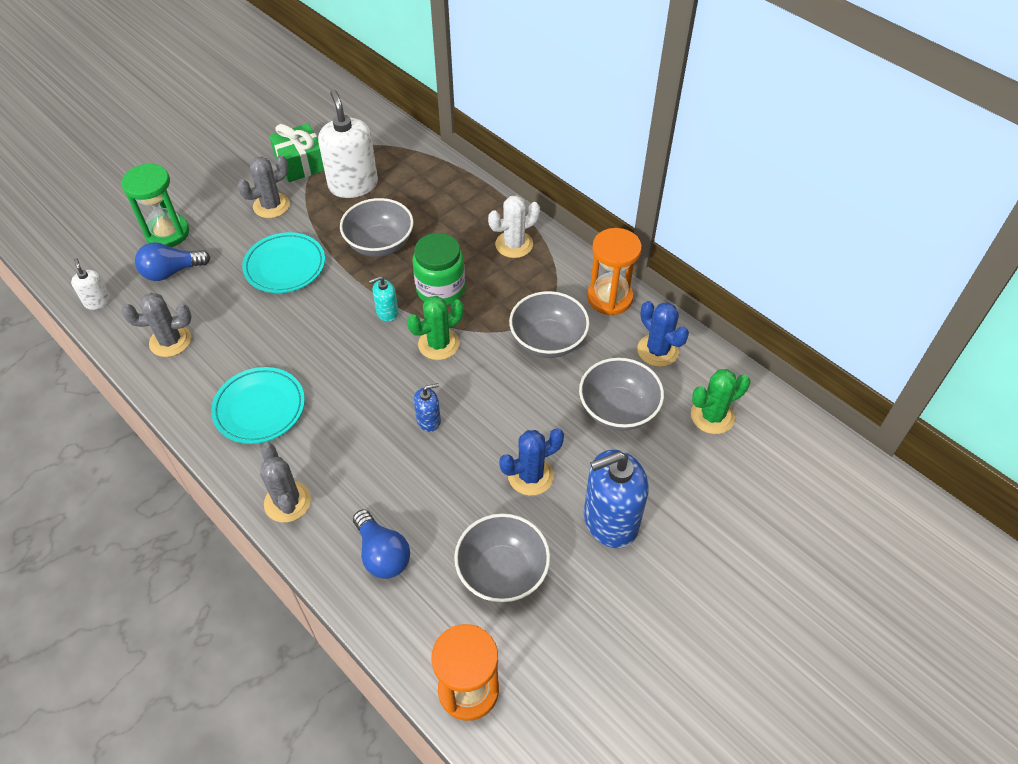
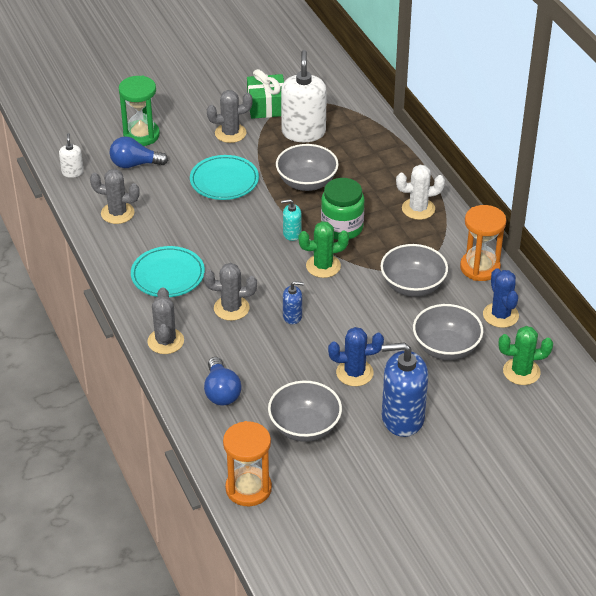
camera: 20 degrees right, 10 degrees down
none -> grey cactus [204,263,257,321]

